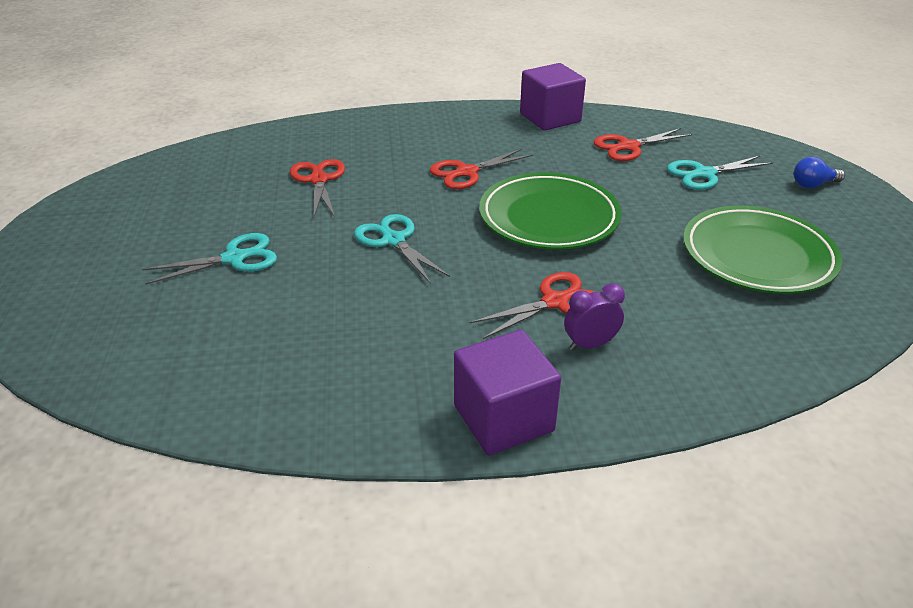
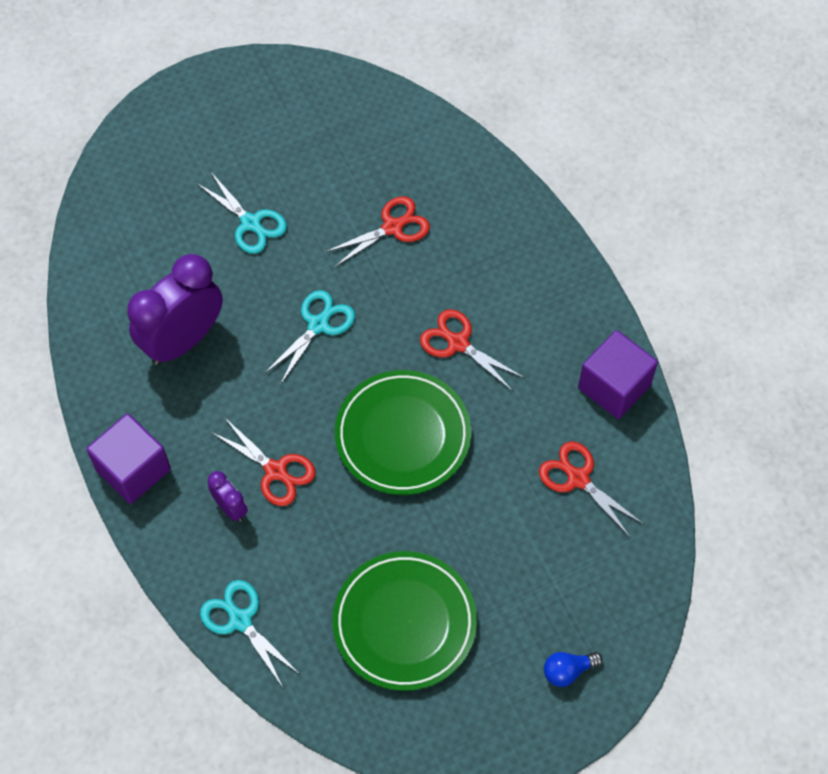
camera: 70 degrees right, 25 degrees up
turquoise scissors [667,155,773,190] -> turquoise scissors moved to [200,580,301,686]
blue light bulb [794,157,845,188] -> blue light bulb turned 75 degrees counterclockwise [544,652,602,687]
none -> purple clock [127,254,223,365]

